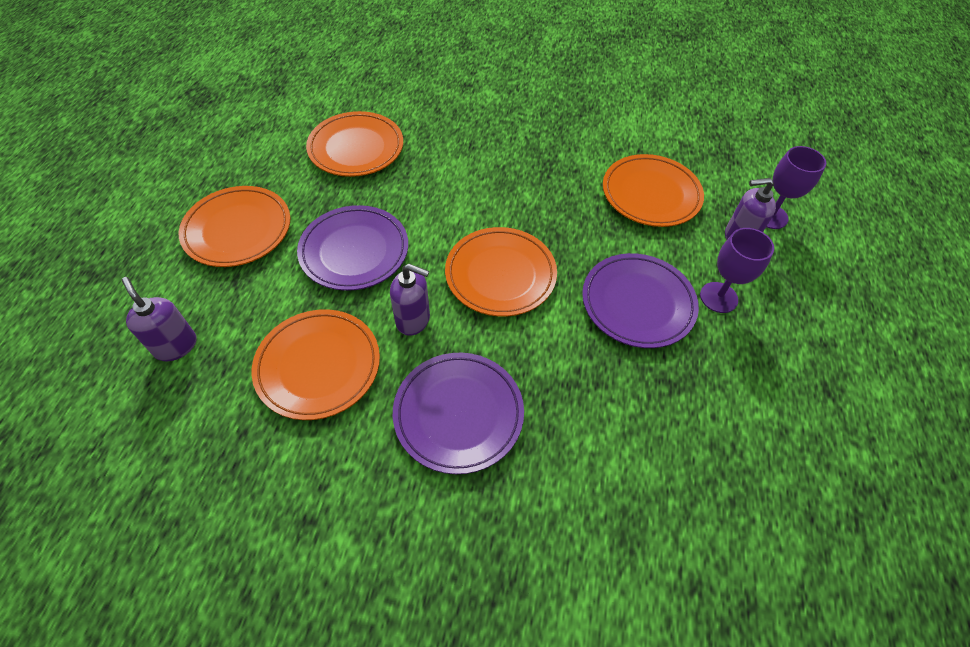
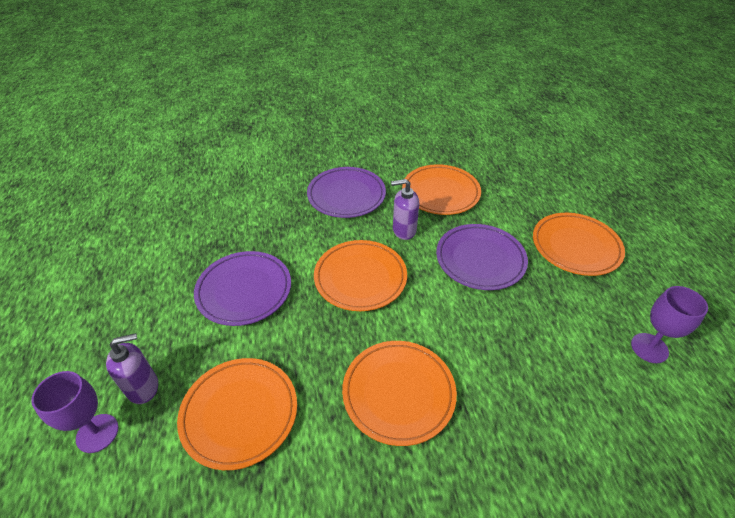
camera: 160 degrees right, 10 degrees down
purple soap dispenser [122,277,196,361] -> none
orange plate [306,111,403,177] -> orange plate moved to [342,341,457,446]
purple goblet [700,228,774,313] -> purple goblet moved to [631,286,708,363]

